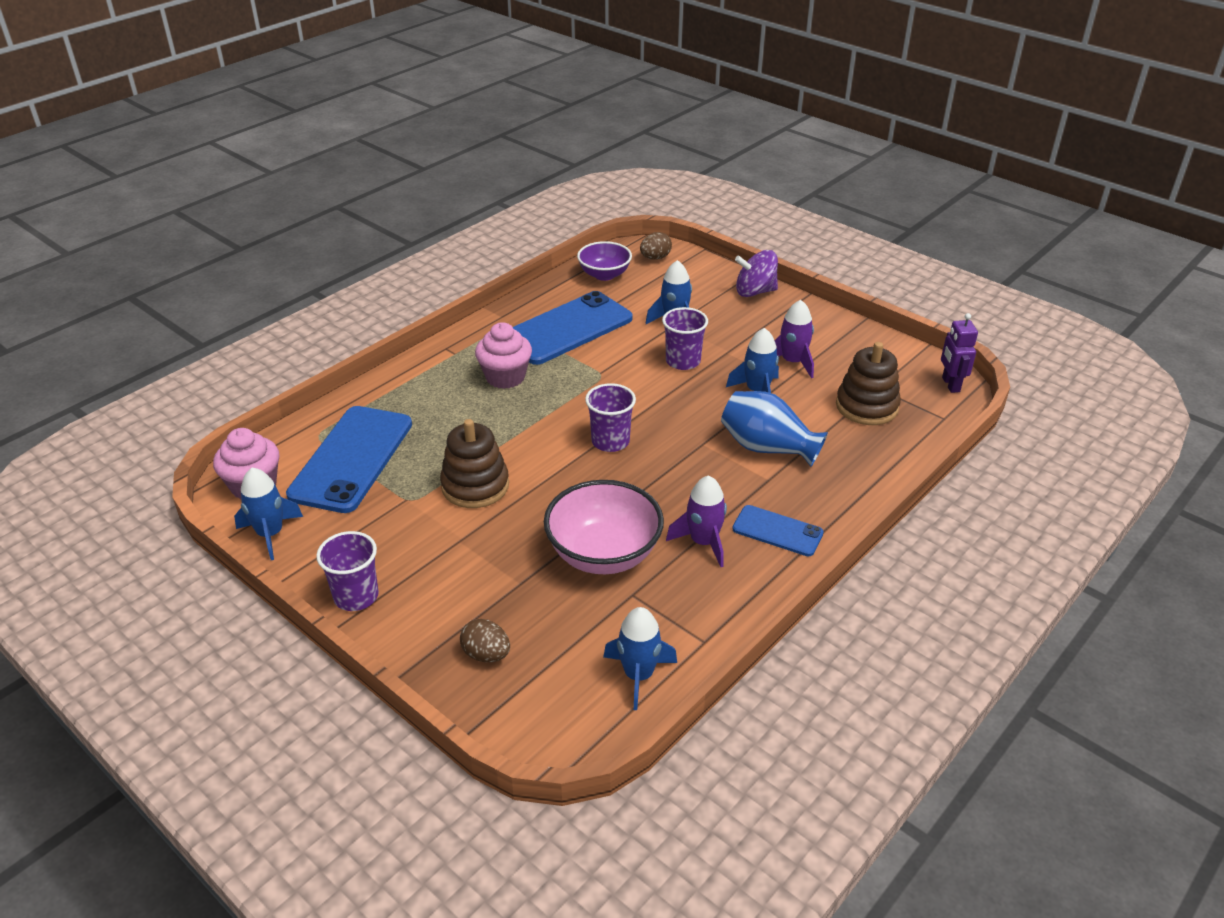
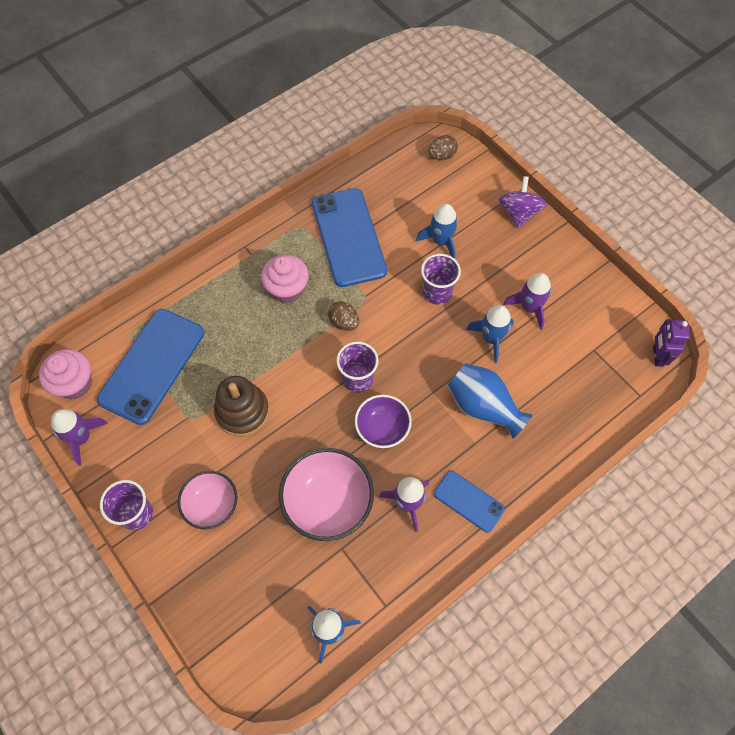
camera: 10 degrees right, 25 degrees up
blue rocket [234,468,303,560] -> purple rocket [51,409,108,466]
brown egg [460,619,510,662] -> brown egg moved to [328,301,359,331]
blue phone [513,291,633,365] -> blue phone turned 75 degrees counterclockwise [312,188,387,287]
purple bowl [577,241,632,281] -> purple bowl moved to [355,395,412,448]
purple spinning top [735,250,778,297] -> purple spinning top turned 90 degrees clockwise [498,176,547,228]
brown stacking toy [836,342,901,425] -> none
none -> pink bowl [178,471,238,529]

